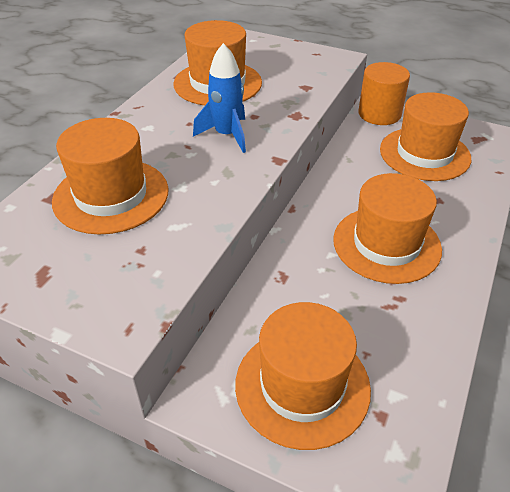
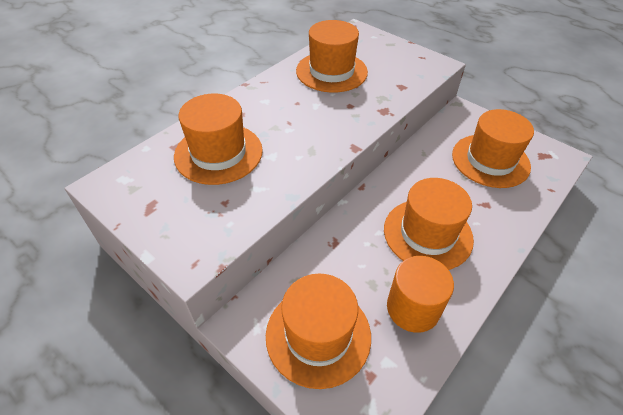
camera: 15 degrees right, 5 degrees up
blue rocket [193,43,246,153] -> none
orange cylinder [358,62,410,125] -> orange cylinder moved to [387,256,454,333]

